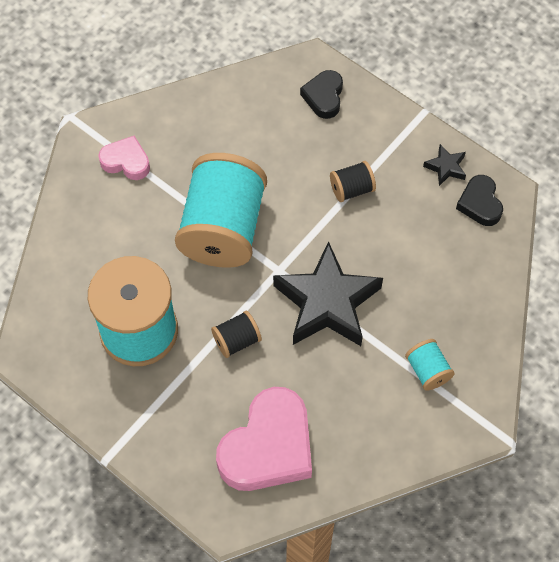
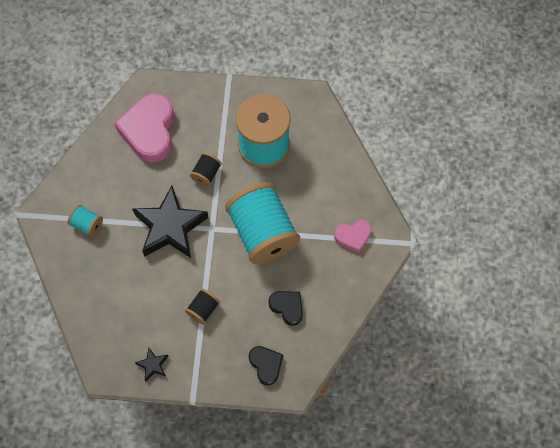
camera: 145 degrees right, 5 degrees up
black heart [456,175,503,226] -> black heart moved to [268,291,303,326]

